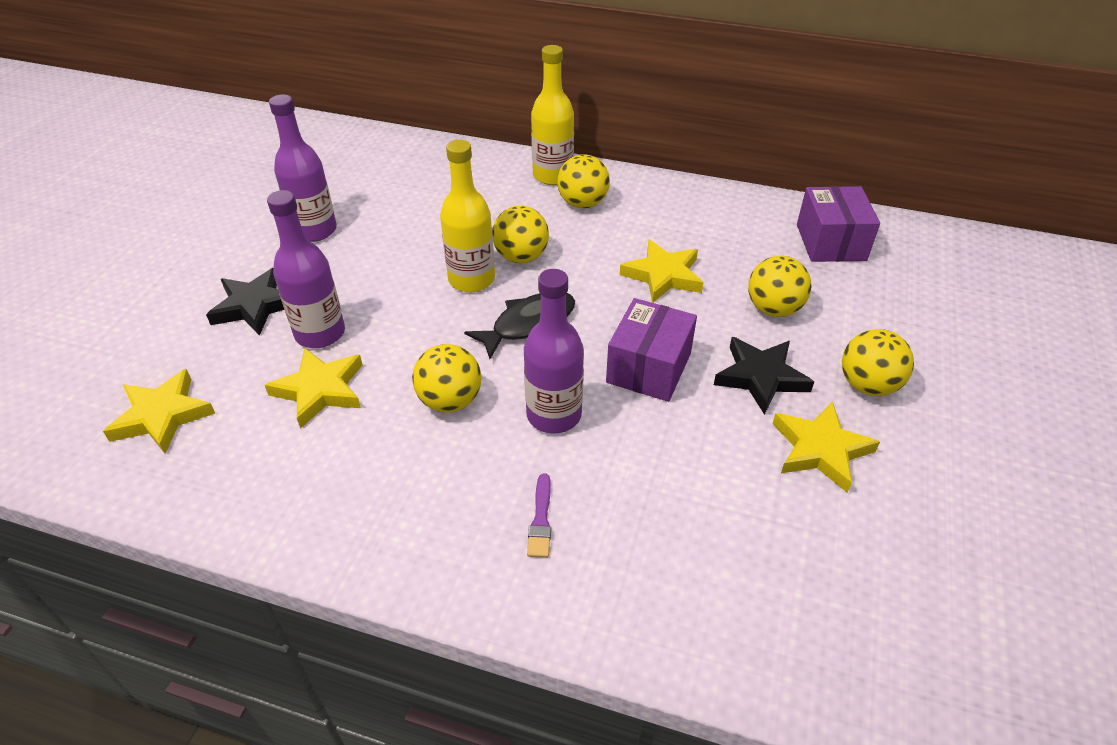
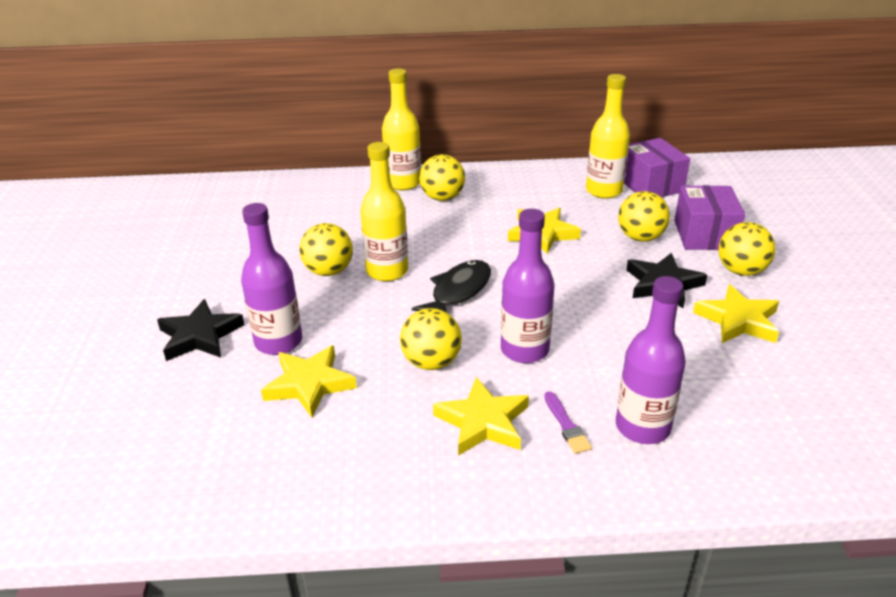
camera: 20 degrees left, 10 degrees down
yellow star [103,369,215,454] -> yellow star moved to [433,377,529,456]
purple bottle [269,94,337,242] -> purple bottle moved to [616,276,686,444]
yellow ball [492,206,549,263] -> yellow ball moved to [299,223,353,276]
purple box [606,298,697,402] -> purple box moved to [674,185,745,250]
none -> yellow bottle [586,74,630,199]

